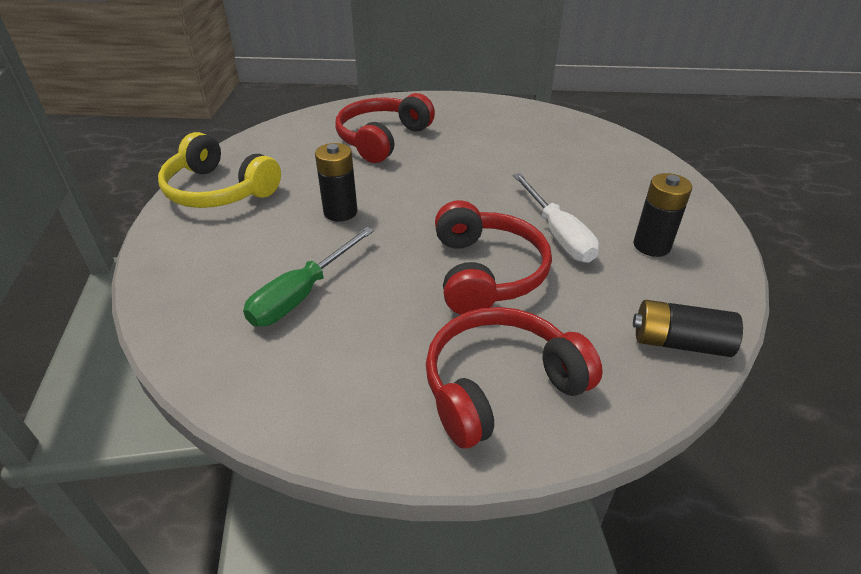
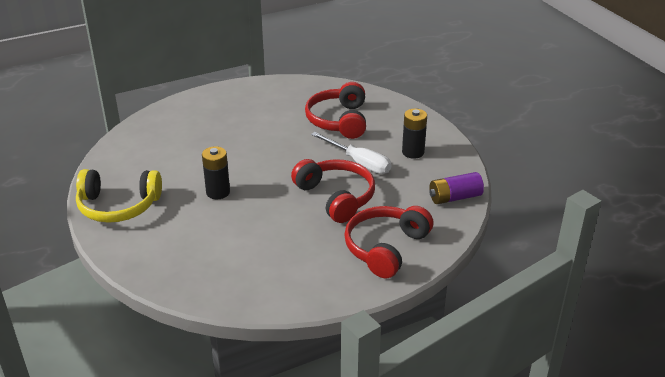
camera: 30 degrees left, 5 degrees down
green screwdriver [243,227,374,326] -> none
red headphones [336,93,435,163] -> red headphones moved to [305,82,366,139]
black battery [633,300,743,357] -> purple battery [429,172,484,204]

